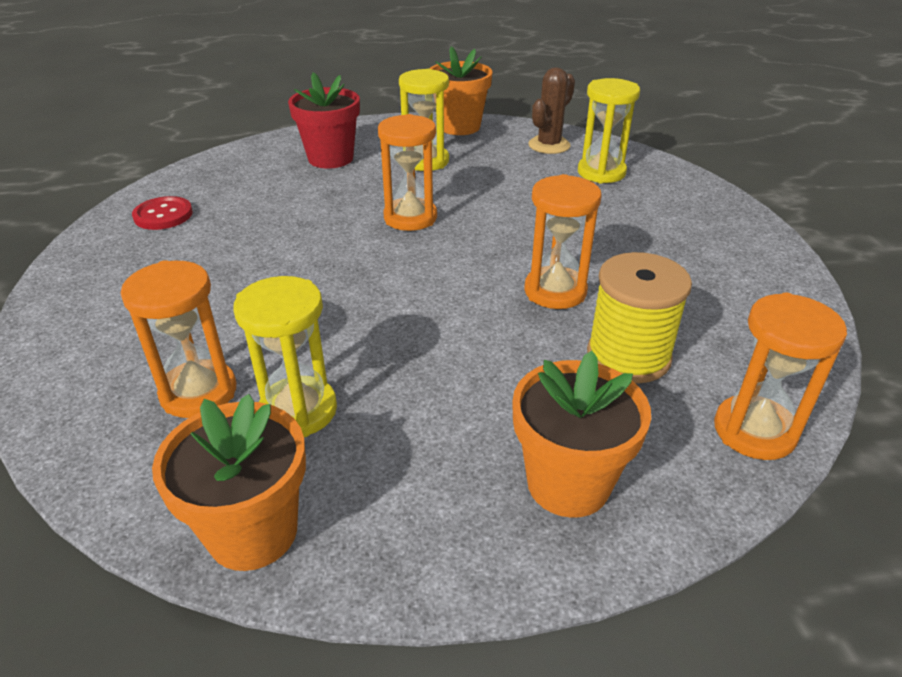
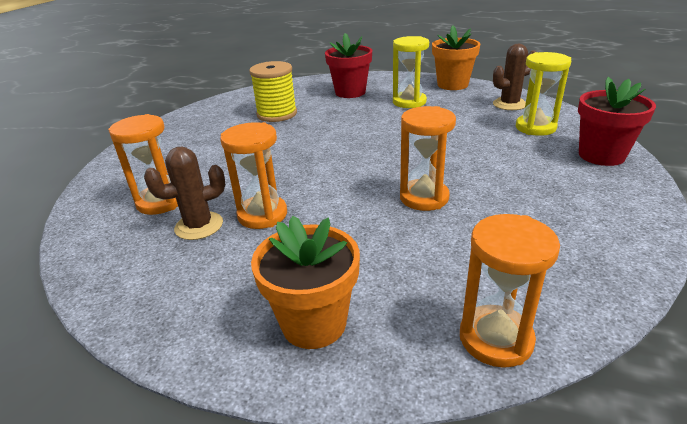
camera: 30 degrees right, 5 degrees down
red button [132,196,193,230] -> none
orange flower pot [152,394,306,571] -> none
yellow hourglass [233,276,337,437] -> brown cactus [144,147,225,240]
orange hourglass [378,114,437,231] -> orange hourglass moved to [220,122,287,229]
yellow spool [587,252,692,383] -> yellow spool moved to [249,61,297,122]
none -> red flower pot [578,77,656,166]

